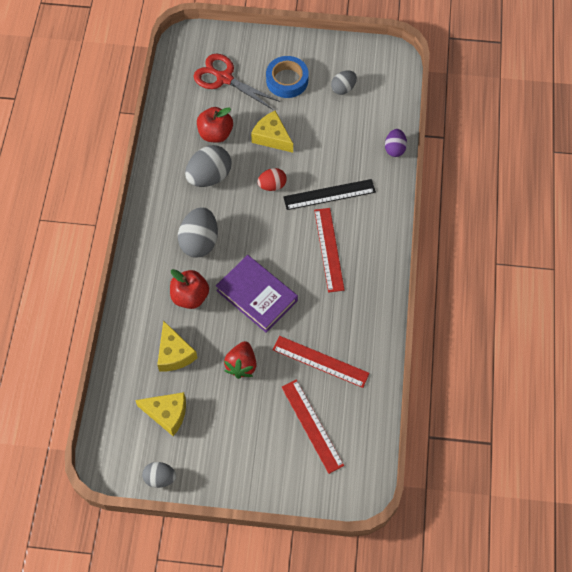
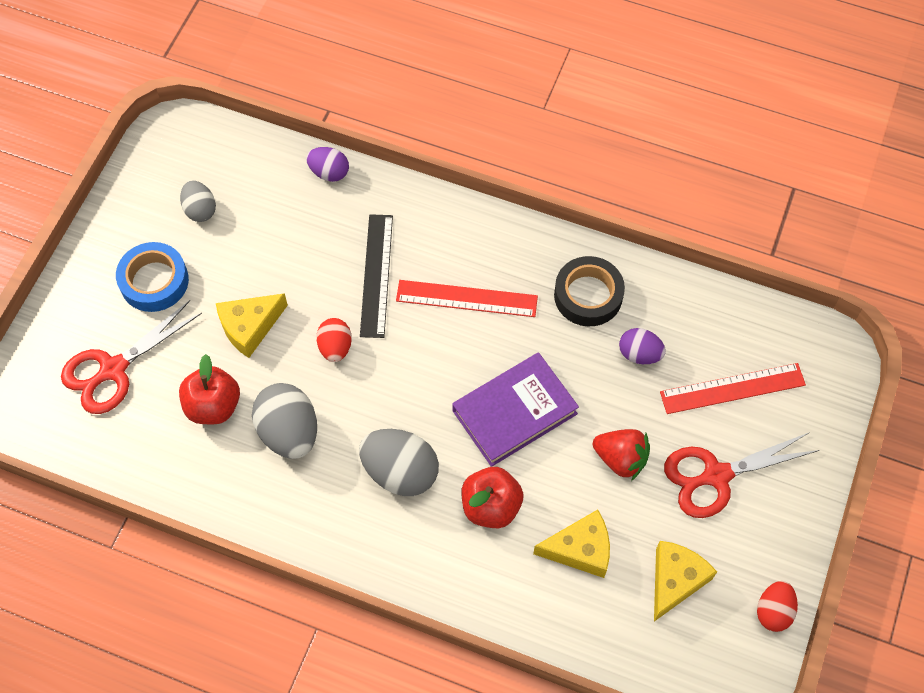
camera: 75 degrees left, 0 degrees up
grey egg [142,462,176,488] -> red egg [757,581,798,632]
red ruler [273,336,370,388] -> purple egg [619,328,666,364]
none -> black tape [554,256,625,326]
none -> red scissors [664,432,820,518]

